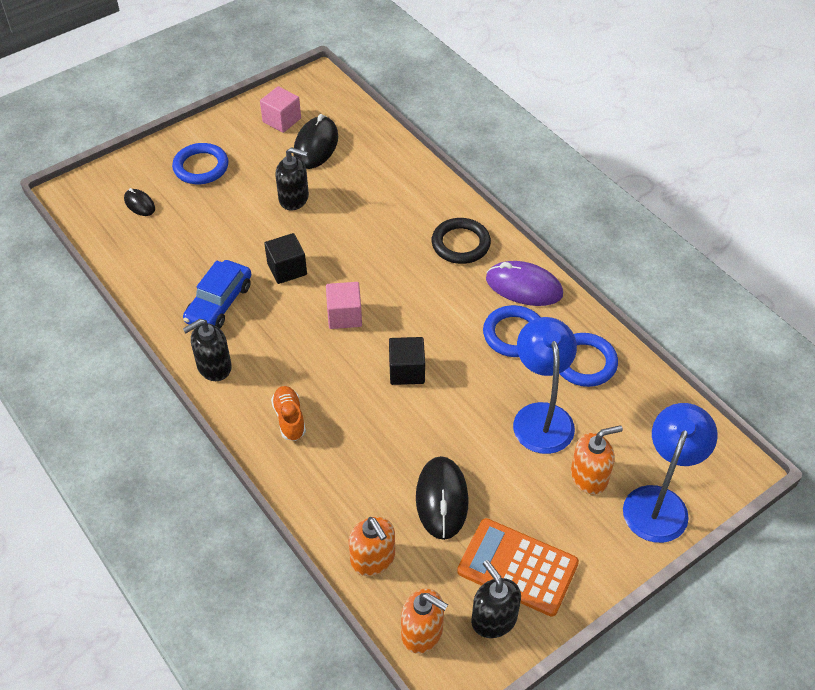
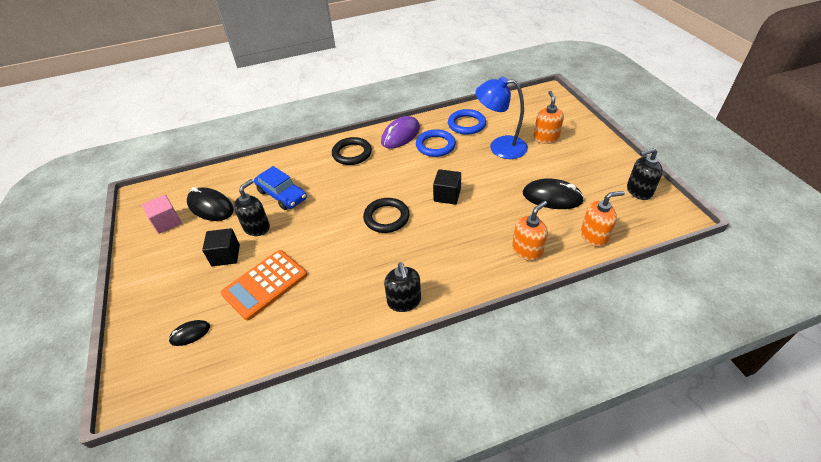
camera: 70 degrees left, 5 degrees down
blue ring [172,143,229,184] -> none
blue car [183,260,251,329] -> blue car moved to [254,166,307,210]
black cube [264,233,307,284] -> black cube moved to [202,228,240,266]
orange shoe [271,386,306,441] -> none
pink cube [326,282,362,329] -> black ring [363,198,409,233]
orange soap dispenser [401,588,448,654] -> orange soap dispenser moved to [512,201,548,261]
orange calculator [457,518,579,617] -> orange calculator moved to [221,250,307,321]
blue lamp [623,403,717,543] -> none

